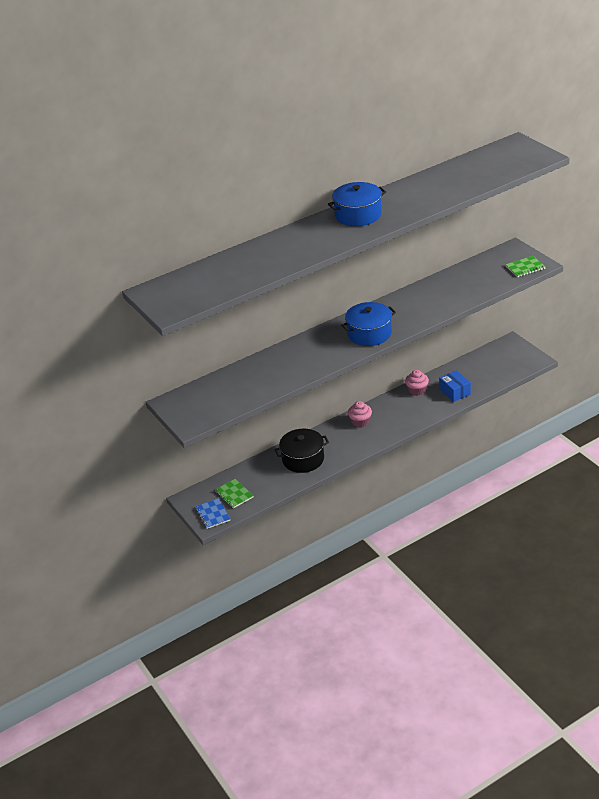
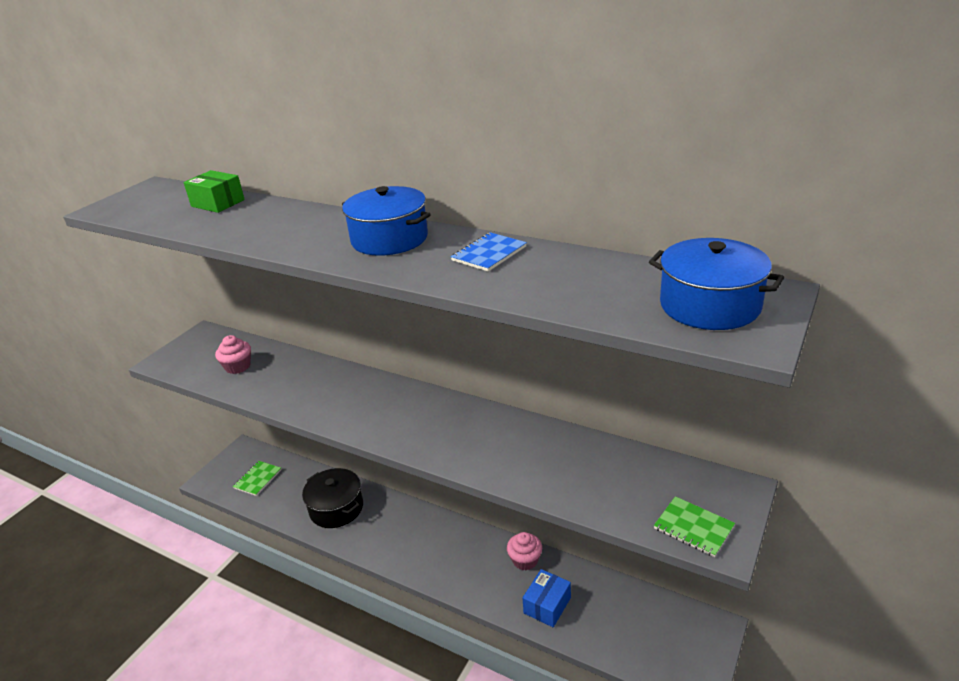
camera: 60 degrees right, 5 degrees down
blue notebook [196,498,230,529] -> blue notebook moved to [451,232,527,272]
blue pot [341,302,396,346] -> blue pot moved to [649,238,784,330]
pink cupcake [348,401,372,427] -> pink cupcake moved to [215,335,251,374]
none -> green box [184,170,245,213]

